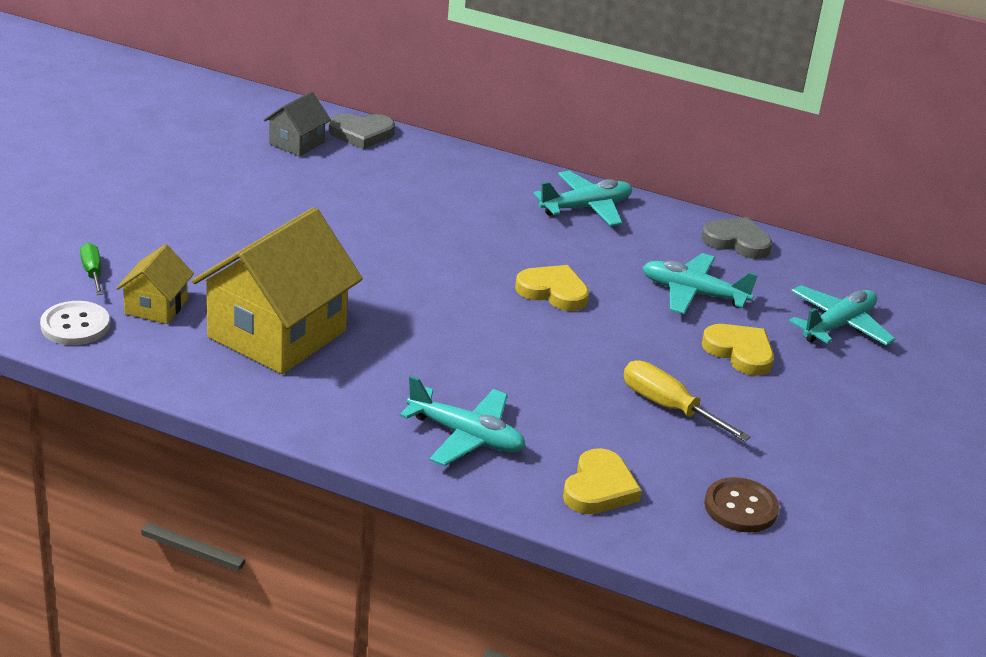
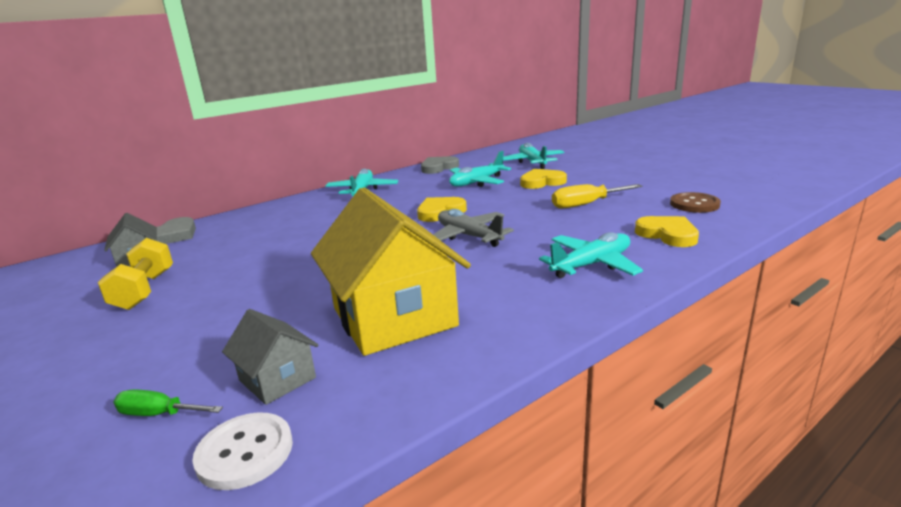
camera: 55 degrees left, 10 degrees down
yellow house [116,244,194,324] -> grey house [222,309,319,405]
none -> yellow dumbbell [98,238,173,310]
none -> grey plane [433,209,514,247]

